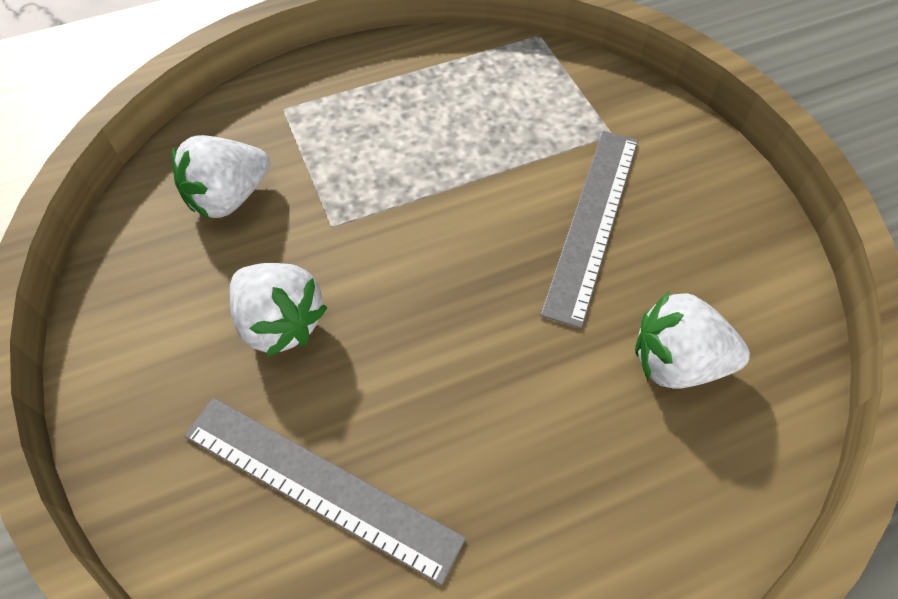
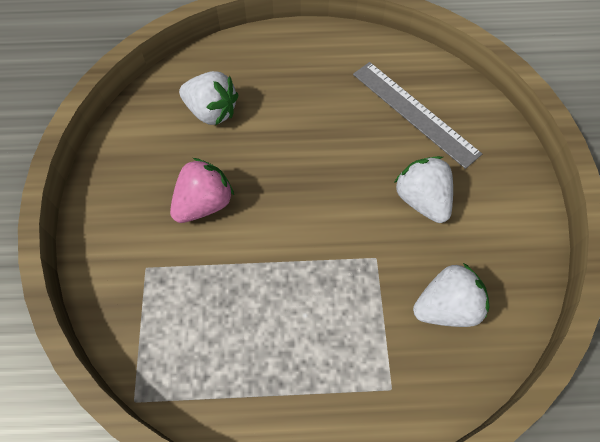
camera: 160 degrees left, 5 degrees up
grey ruler [540,131,638,328] -> pink strawberry [170,158,234,223]

